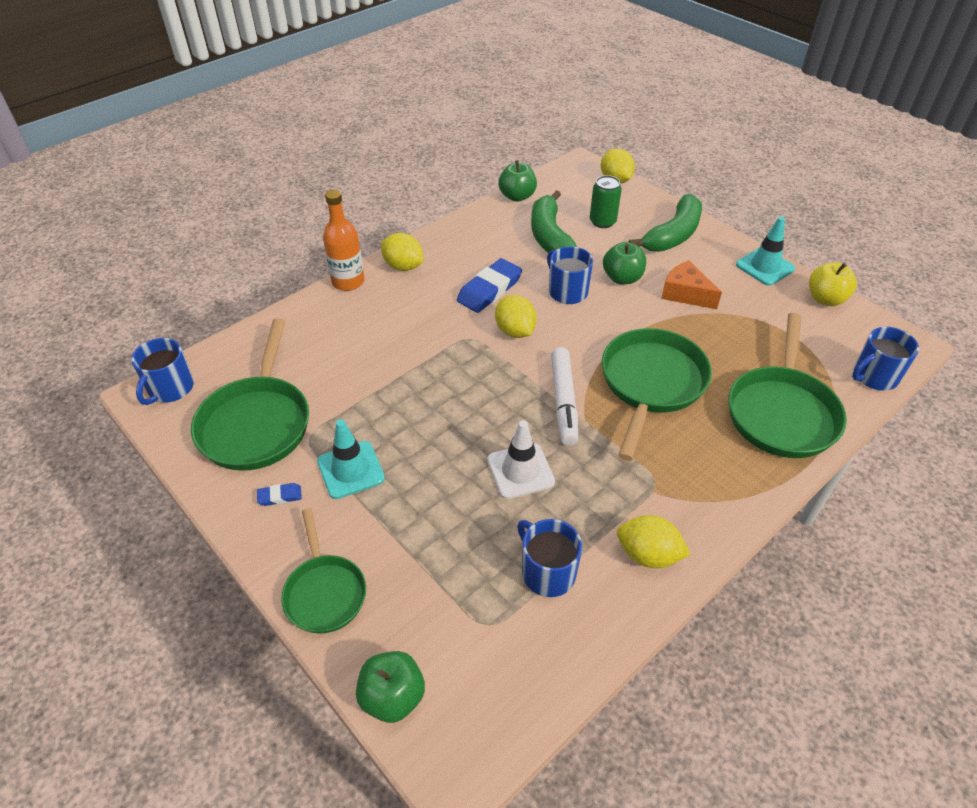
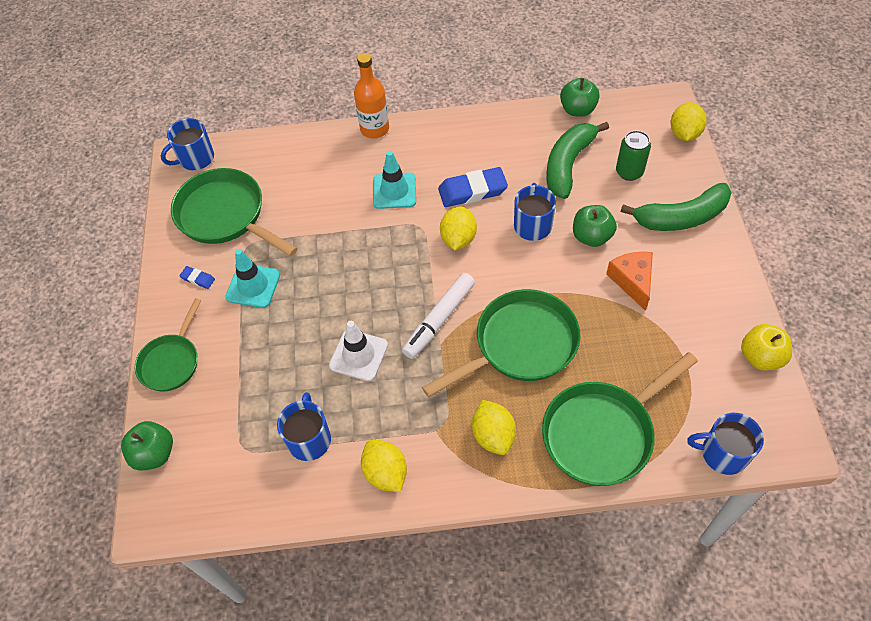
camera: 40 degrees right, 10 degrees up
green pan [191,318,309,471] -> green pan turned 90 degrees clockwise [171,168,298,257]
yellow lemon [381,233,423,271] -> yellow lemon moved to [472,400,516,455]
turquoise traffic cone [736,217,795,286] -> turquoise traffic cone moved to [373,151,416,209]

